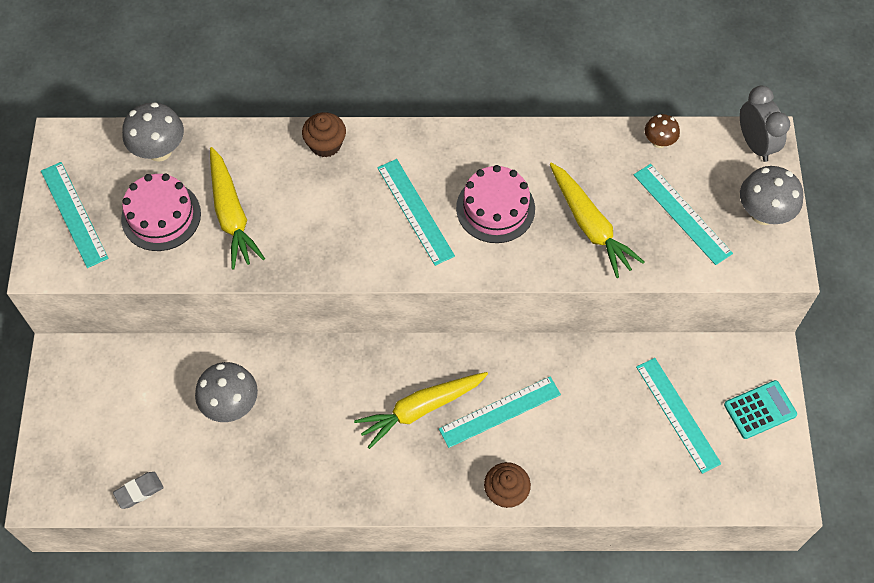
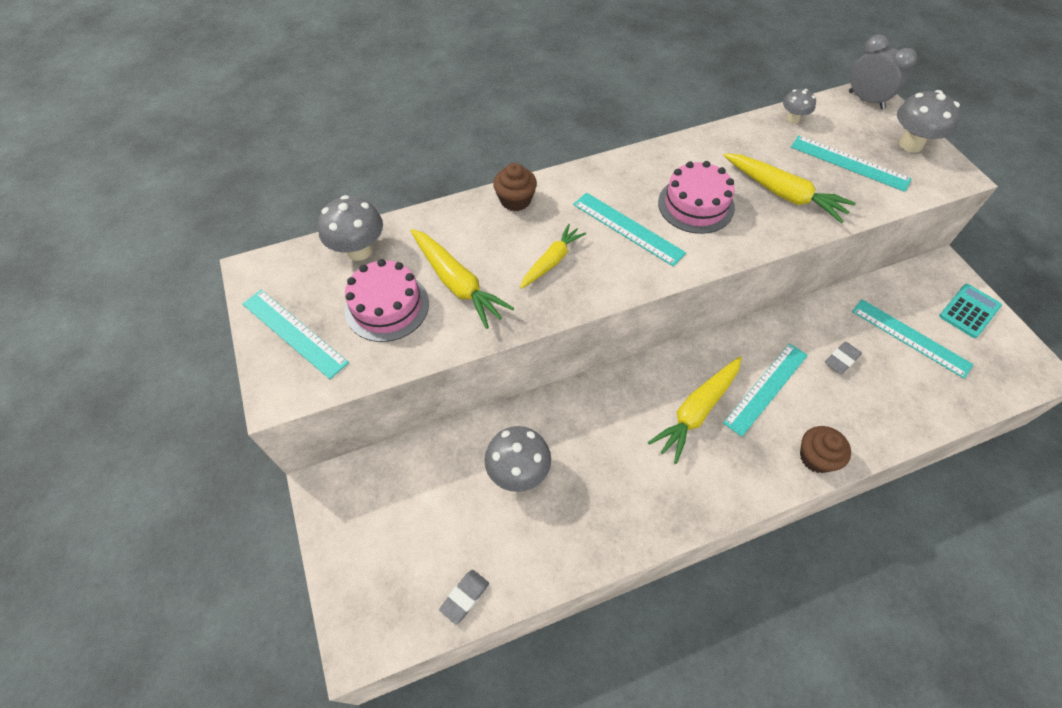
camera: 20 degrees left, 5 degrees down
brown mushroom [645,114,680,148] -> grey mushroom [783,89,816,124]
none -> yellow carrot [520,224,586,289]
none -> grey eraser [825,342,862,374]

